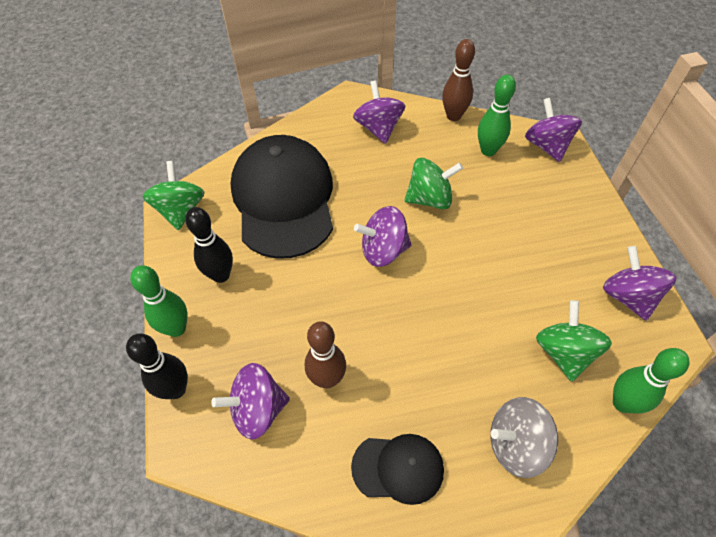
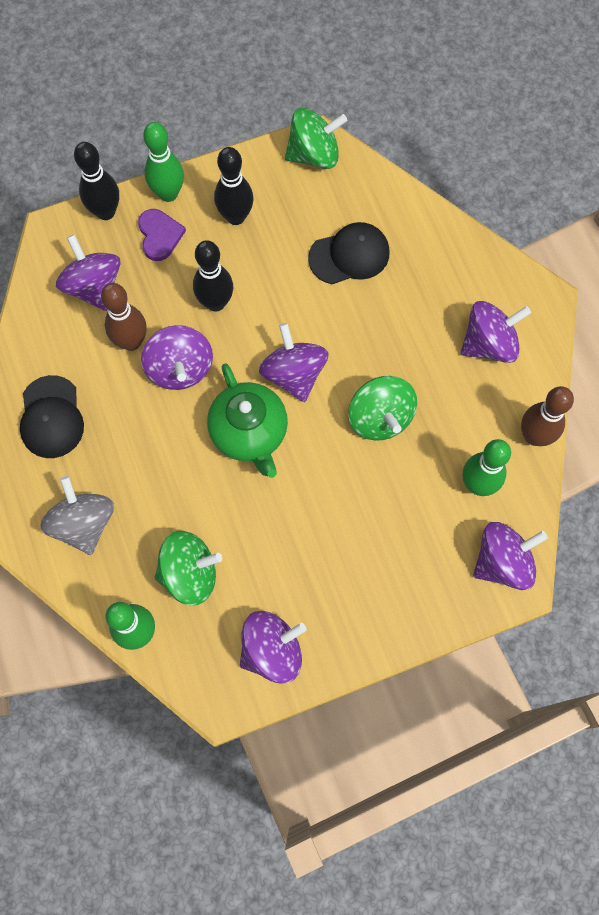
camera: 80 degrees right, 15 degrees up
black cap [230,135,333,259] -> black cap [308,222,390,284], size x0.49
none -> purple heart [138,209,186,261]
none -> purple spinning top [141,325,213,390]
none -> black bowling pin [193,240,233,312]
none -> green teapot [207,363,288,478]

